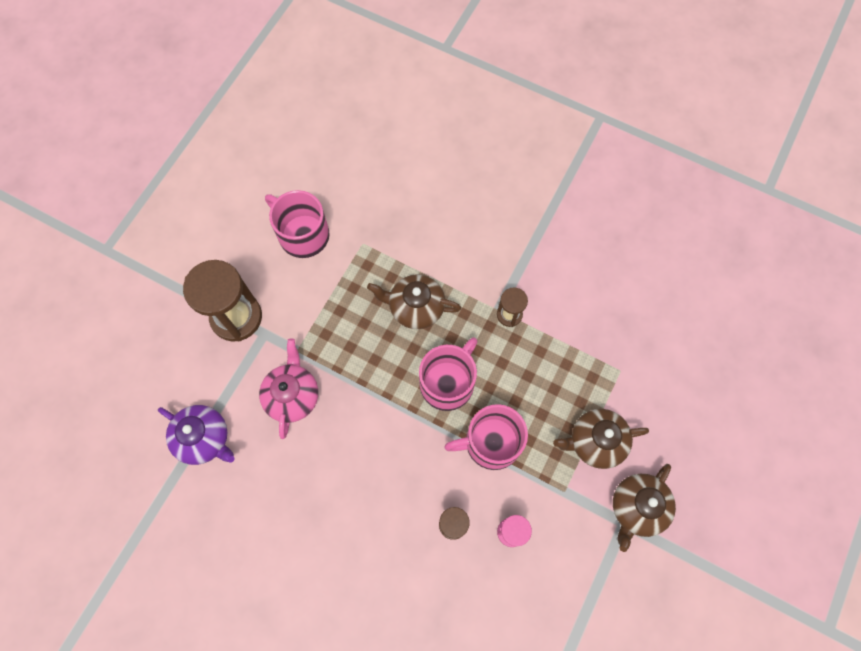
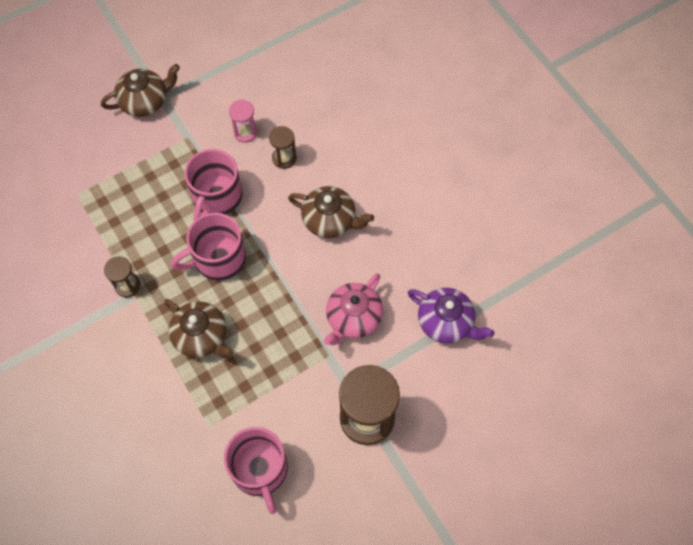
camera: 150 degrees left, 5 degrees down
purple teapot [158,405,235,465] -> purple teapot turned 150 degrees clockwise [408,288,495,343]
pink mug [444,404,528,470] -> pink mug turned 90 degrees clockwise [185,149,243,221]
brown teapot [553,409,649,469] -> brown teapot moved to [288,186,374,238]

